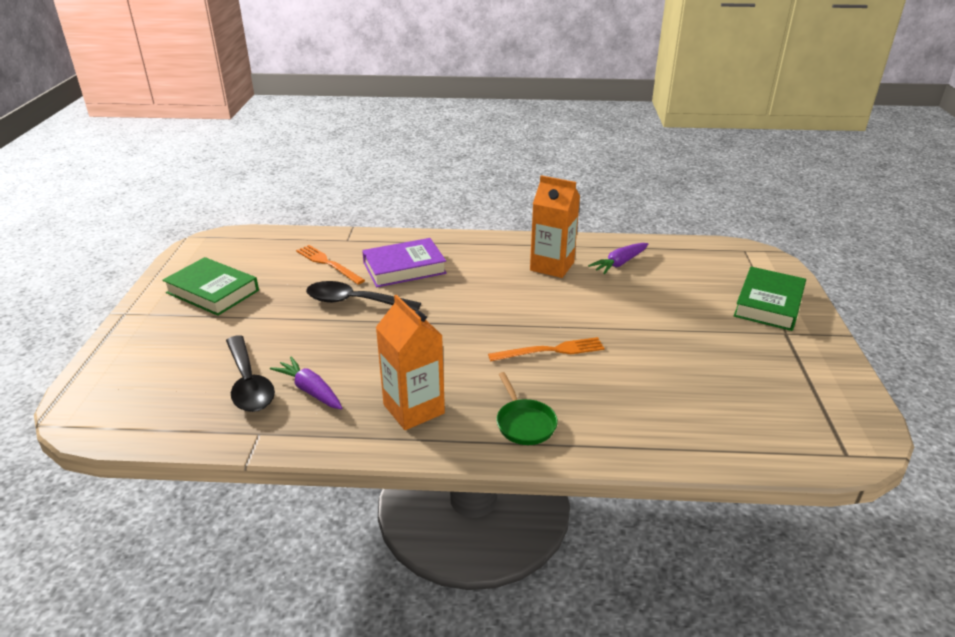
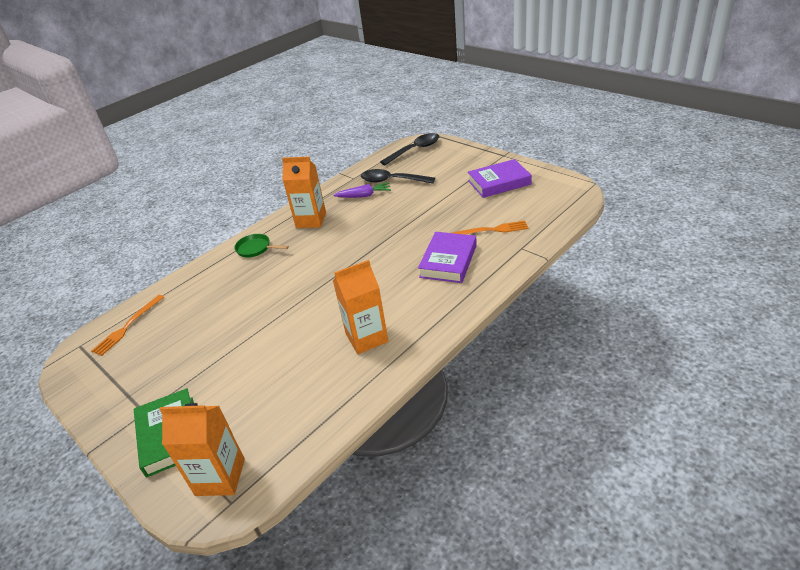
camera: 135 degrees right, 5 degrees up
green book [162,257,259,316] -> purple book [468,159,532,198]
black spoon [306,281,421,311] -> black spoon moved to [380,133,439,165]
orange fork [488,337,605,361] -> orange fork moved to [91,295,164,356]
purple carrot [588,243,648,275] -> none
none -> orange carton [159,403,245,496]

